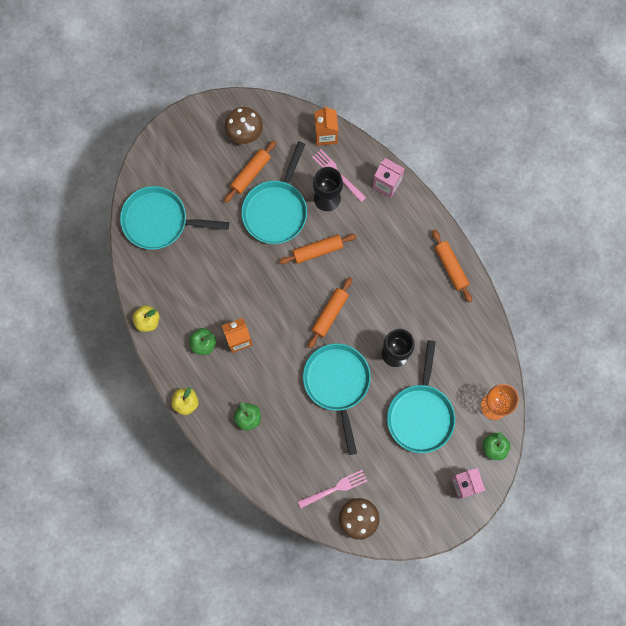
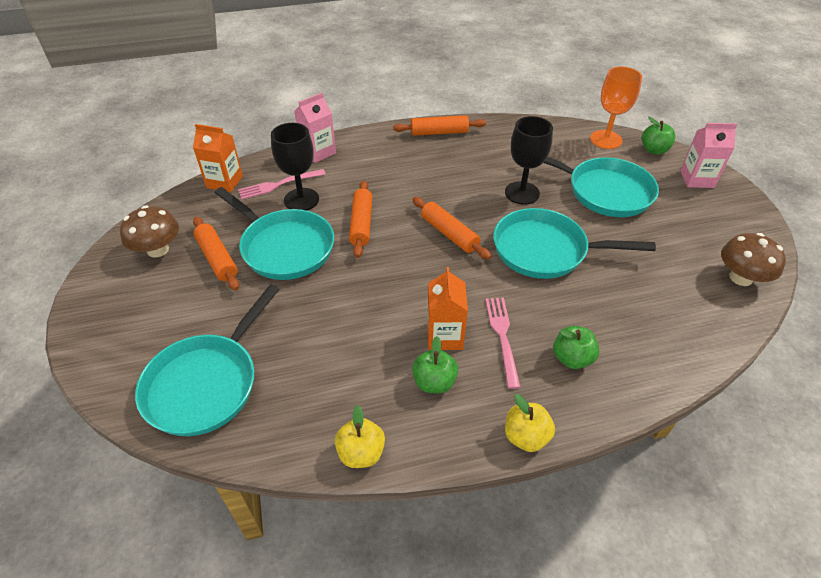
camera: 70 degrees left, 30 degrees down
pink fork [298,470,367,508] -> pink fork moved to [486,298,520,389]

